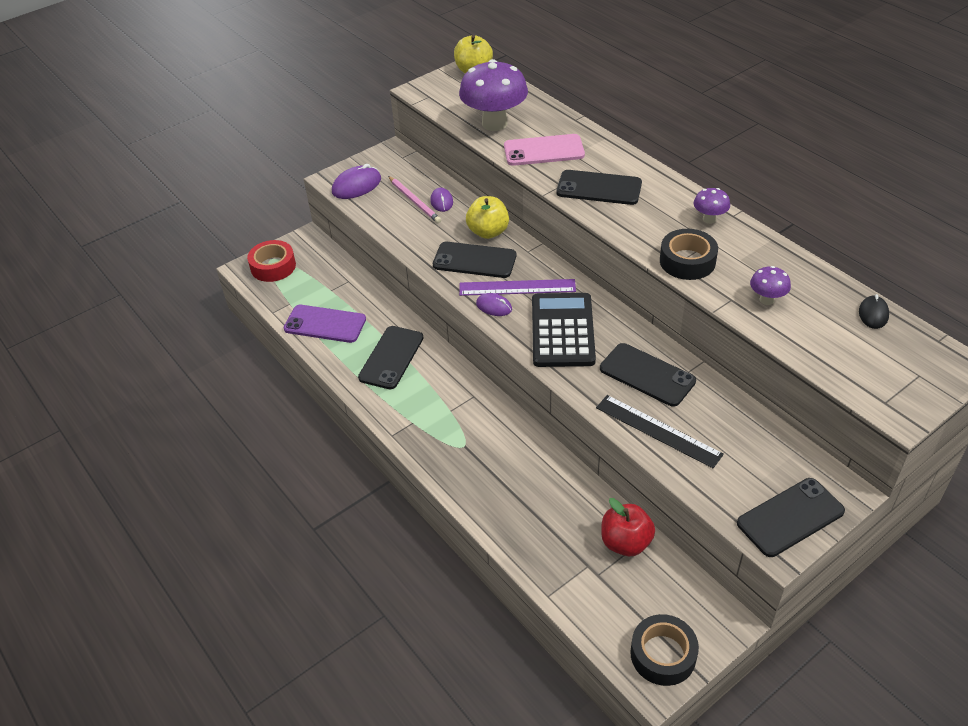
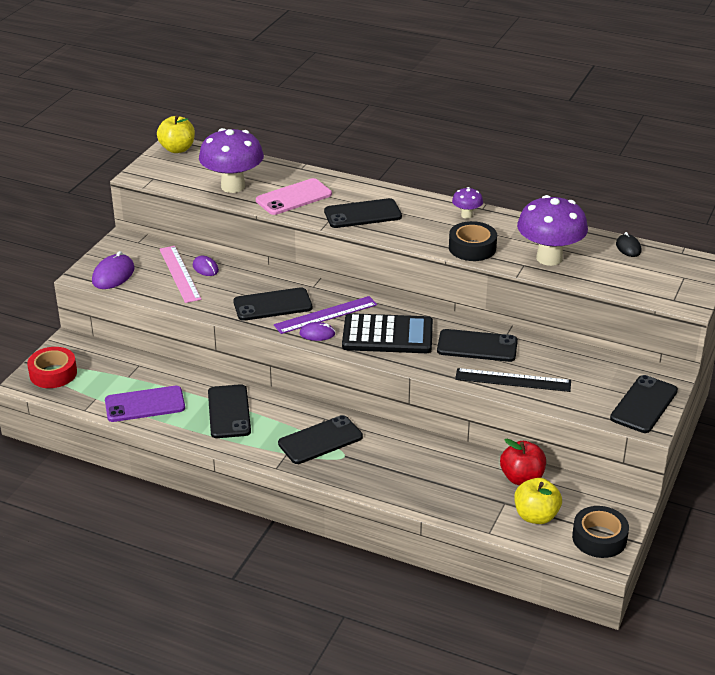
camera: 30 degrees left, 10 degrees down
pink pencil [388,176,441,223] -> pink ruler [159,246,201,303]
yellow apple [466,196,509,239] -> yellow apple moved to [514,478,562,524]
black calculator [532,293,596,367] -> black calculator turned 120 degrees clockwise [342,313,433,353]
purple mushroom [750,266,791,305] -> purple mushroom [517,195,588,266], size x2.14
none -> black phone [278,415,363,464]

